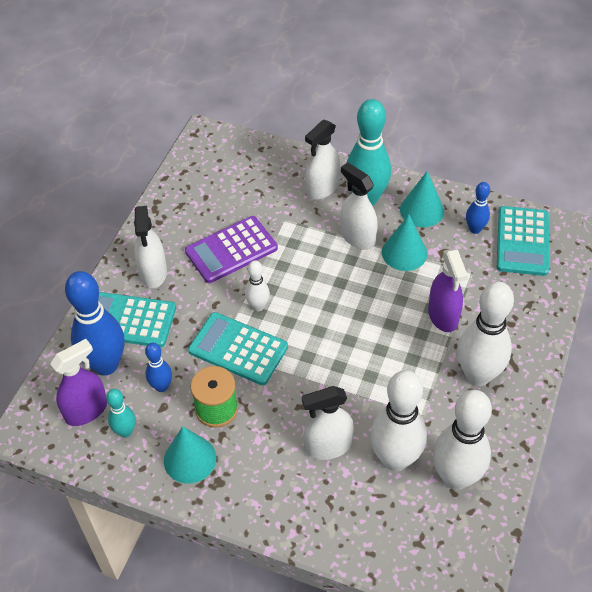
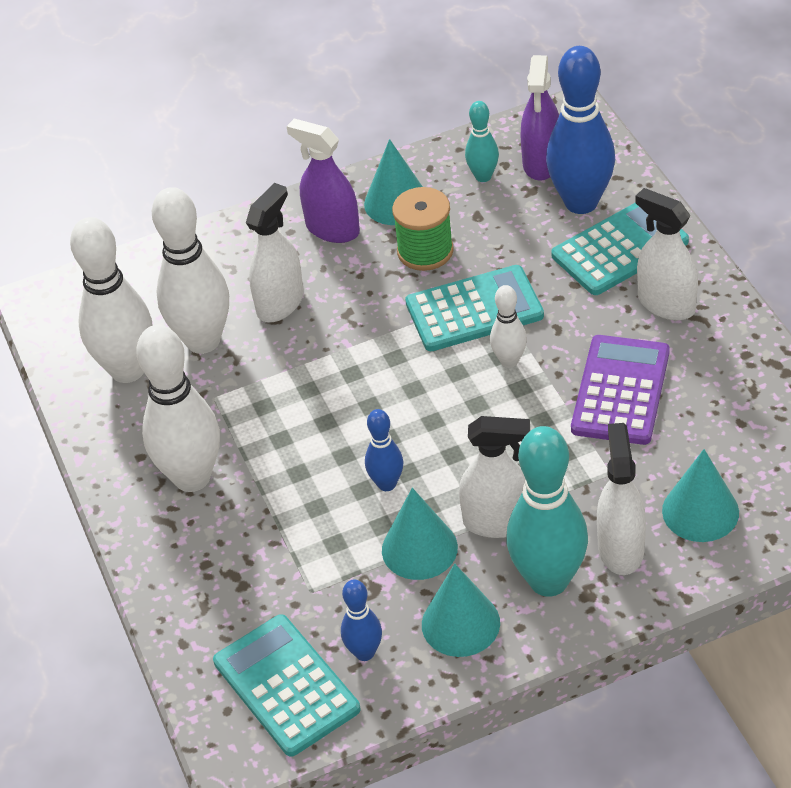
camera: 140 degrees right, 5 degrees down
blue bowling pin [145,343,172,392] -> blue bowling pin moved to [365,409,403,491]
purple spray bottle [428,249,468,332] -> purple spray bottle moved to [286,119,360,243]
none -> turquoise cone [662,449,739,542]

